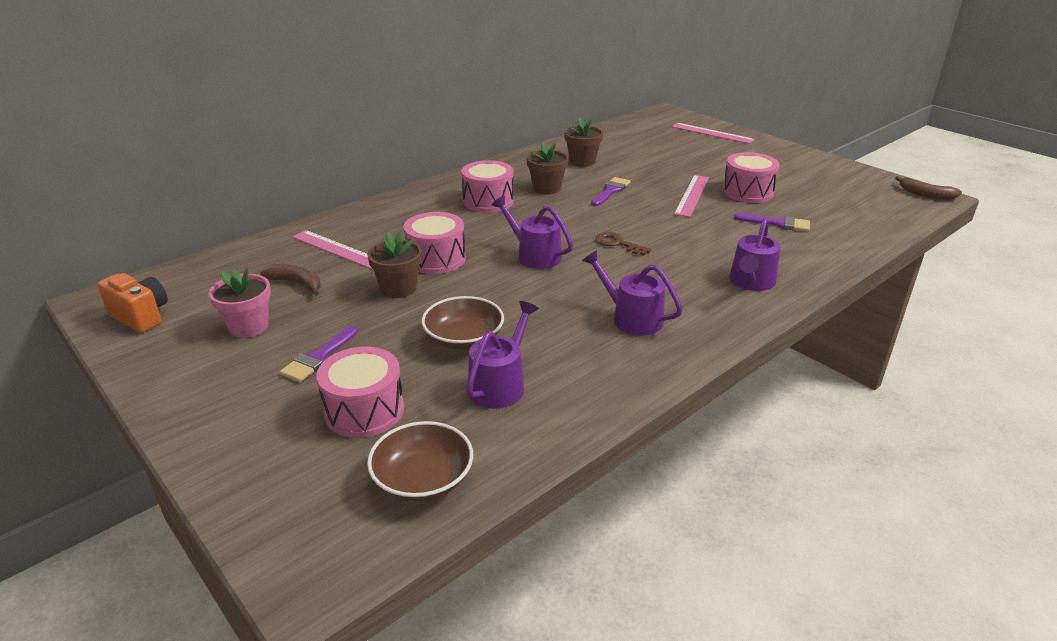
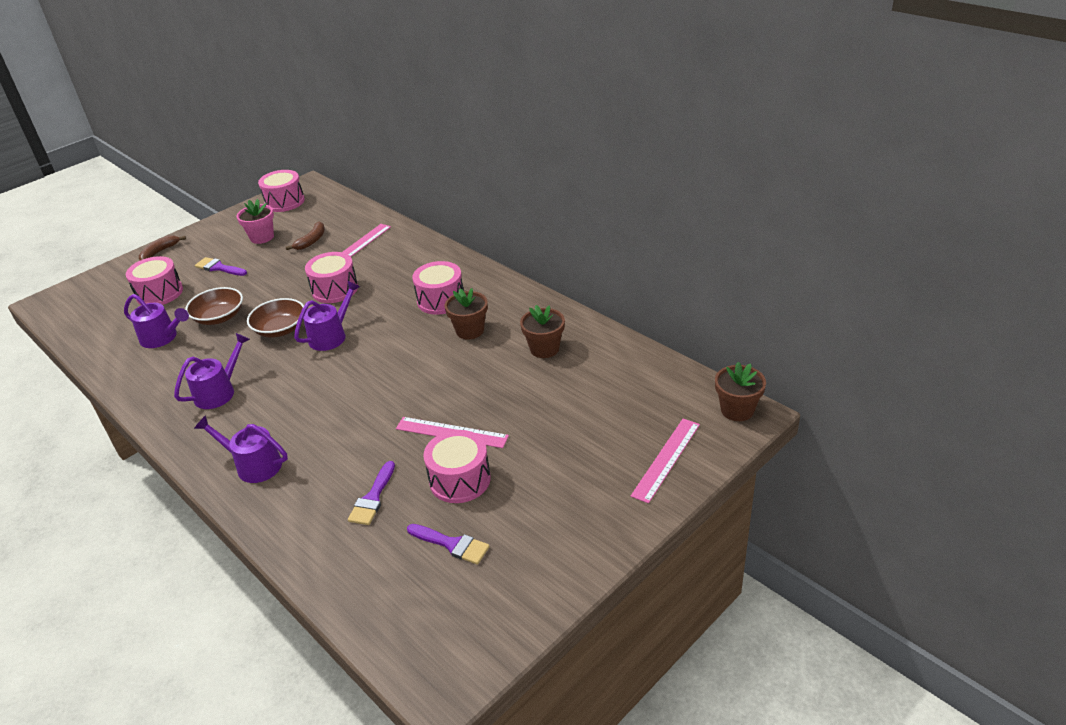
camera: 90 degrees right, 5 degrees up
orange camera [97,273,168,333] -> pink drum [258,170,305,212]
brown flower pot [367,232,422,298] -> brown flower pot moved to [715,362,766,421]
brown bowl [367,421,473,502] -> brown bowl moved to [247,298,304,337]
purple brush [591,177,631,206] -> purple brush moved to [407,524,490,565]
brown key [595,232,651,255] -> none
brown banana [895,176,962,200] -> brown banana moved to [139,235,186,261]

